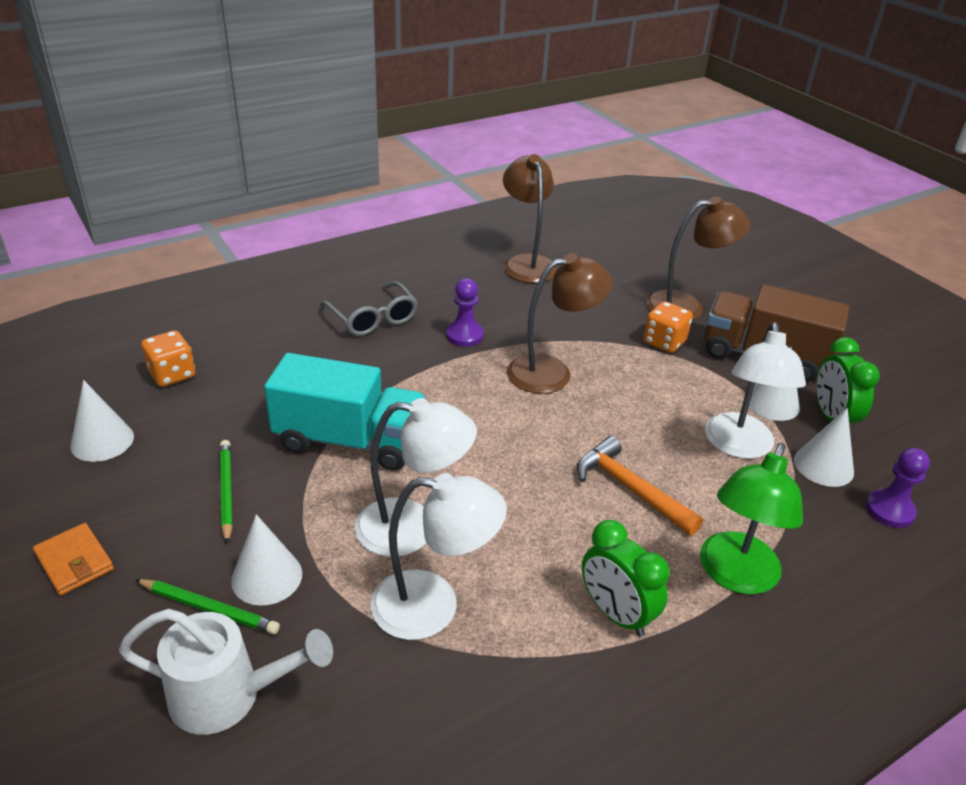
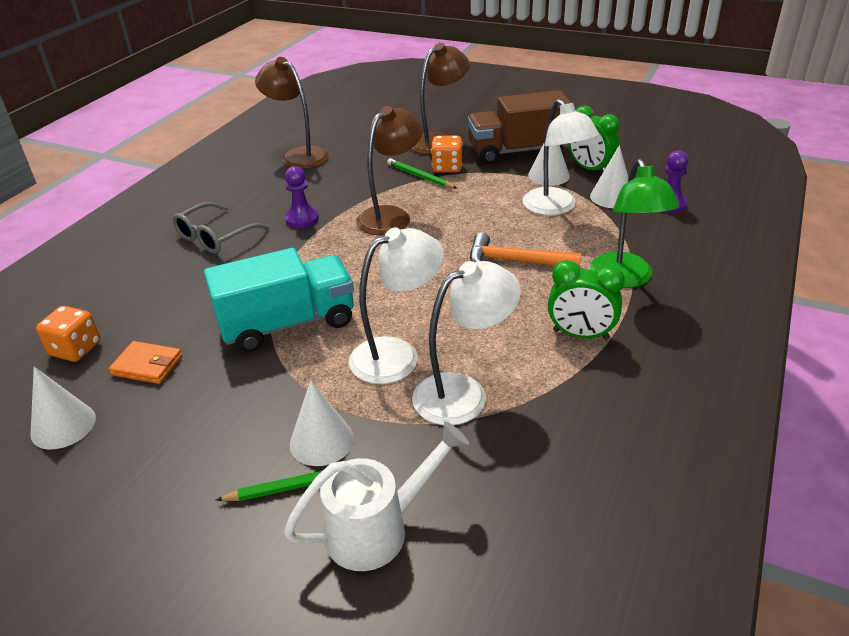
camera: 30 degrees left, 0 degrees up
orange wallet [33,523,114,596] -> orange wallet moved to [108,341,182,384]
green pencil [220,440,233,544] -> green pencil moved to [387,158,457,189]
grey glasses [320,281,418,336] -> grey glasses turned 105 degrees clockwise [173,202,270,254]

